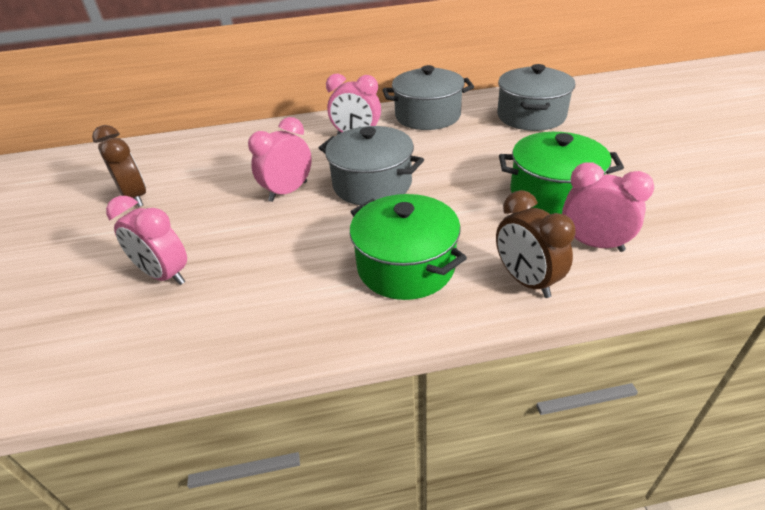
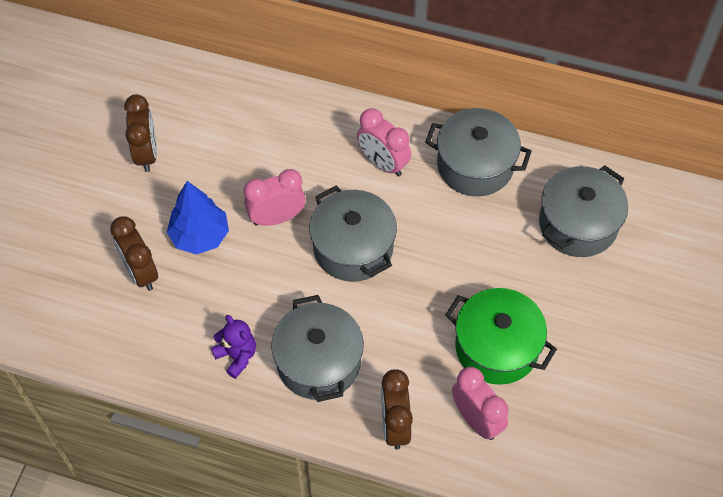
camera: 25 degrees right, 20 degrees up
pink clock [106,196,187,285] -> brown clock [110,216,158,291]
green pot [350,194,467,300] -> grey pot [271,295,364,402]
none -> blue tree [167,181,229,254]
none -> purple teddy bear [211,315,256,379]

